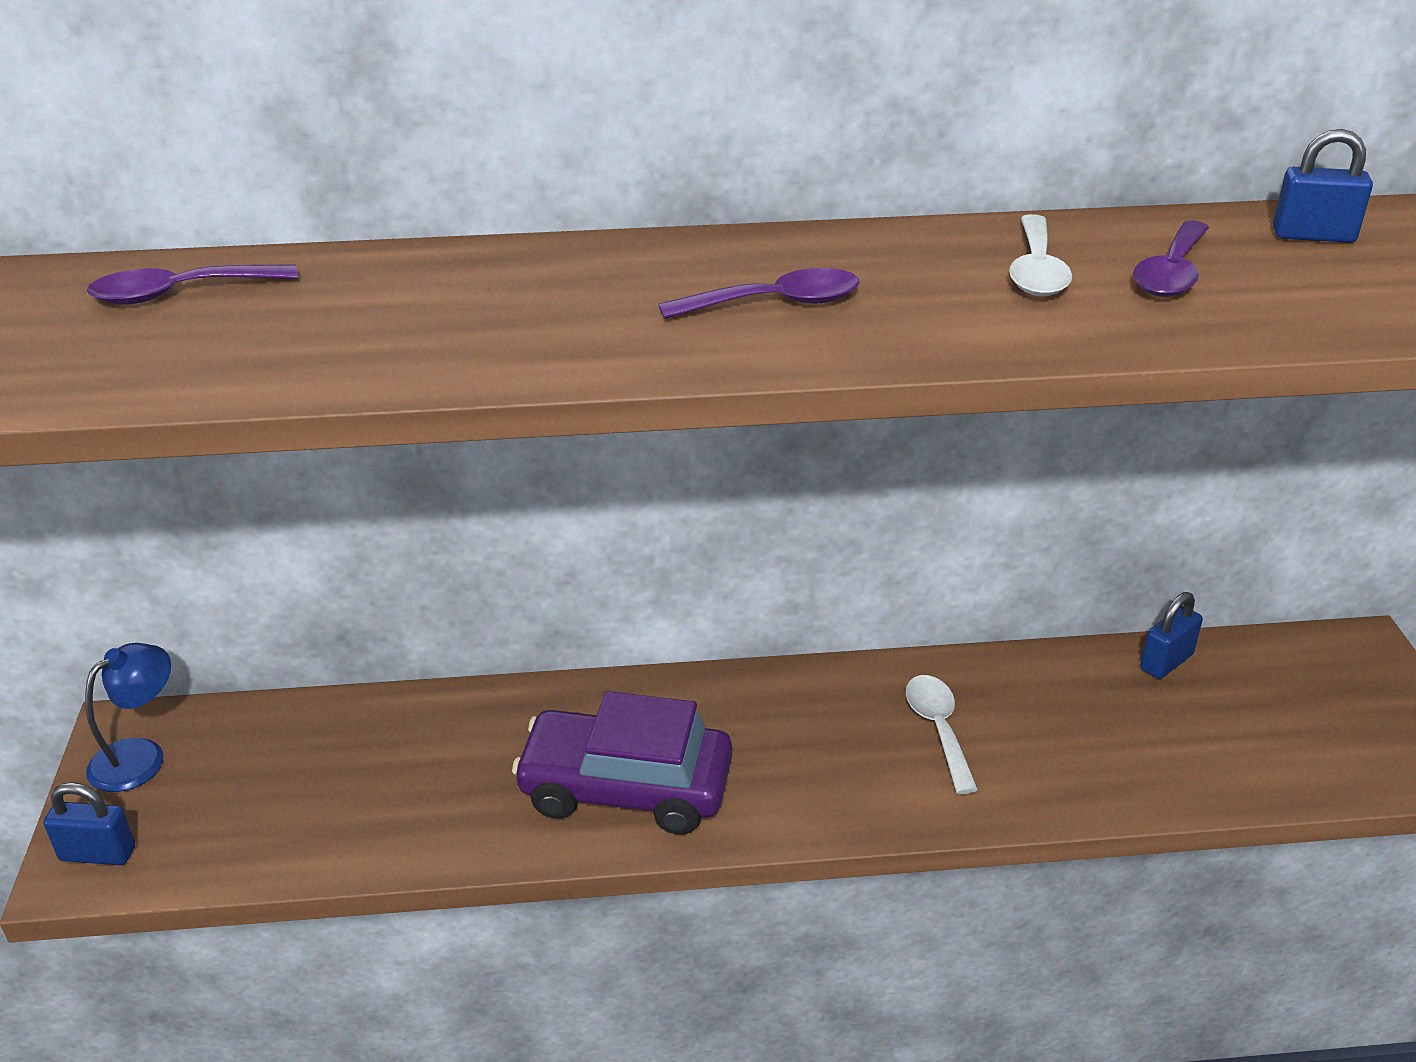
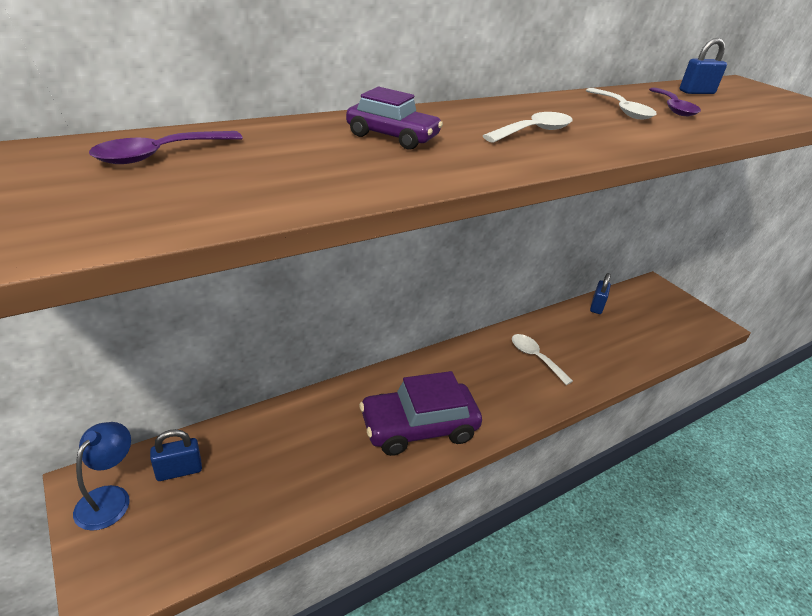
camera: 30 degrees left, 0 degrees up
blue padlock [43,782,135,865] -> blue padlock moved to [150,429,202,481]
purple spoon [658,268,860,319] -> white spoon [483,112,573,143]
none -> purple car [346,87,443,150]

